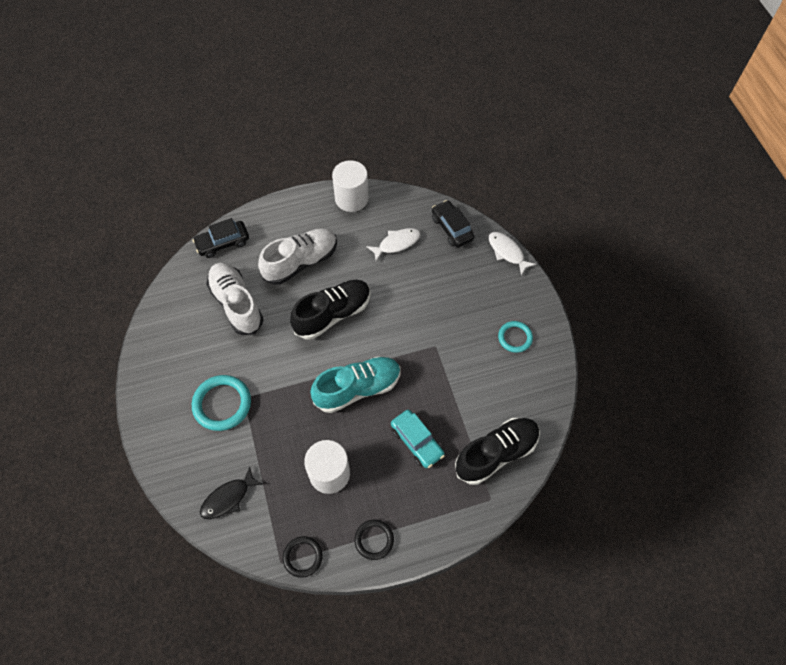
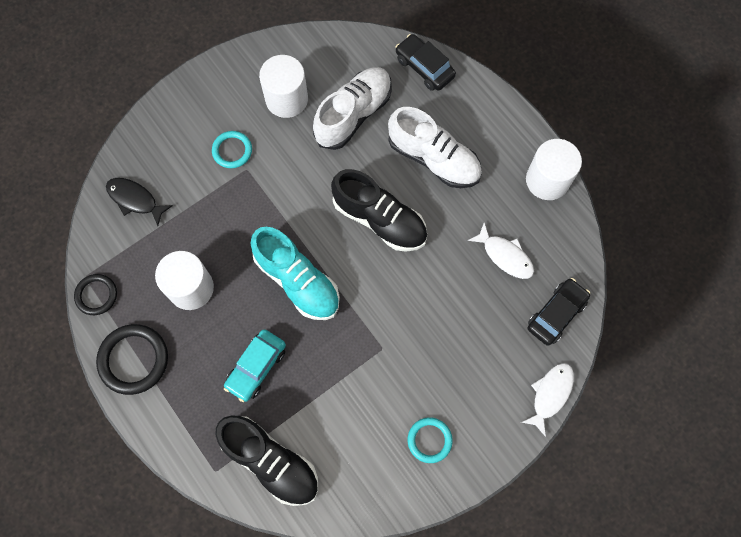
camera: 70 degrees right, 10 degrees up
turquoise ring [192,375,251,431] -> turquoise ring [212,131,252,168], size x0.62
black ring [354,520,394,560] -> black ring [96,324,168,395], size x1.63
none -> white cylinder [259,55,308,118]

